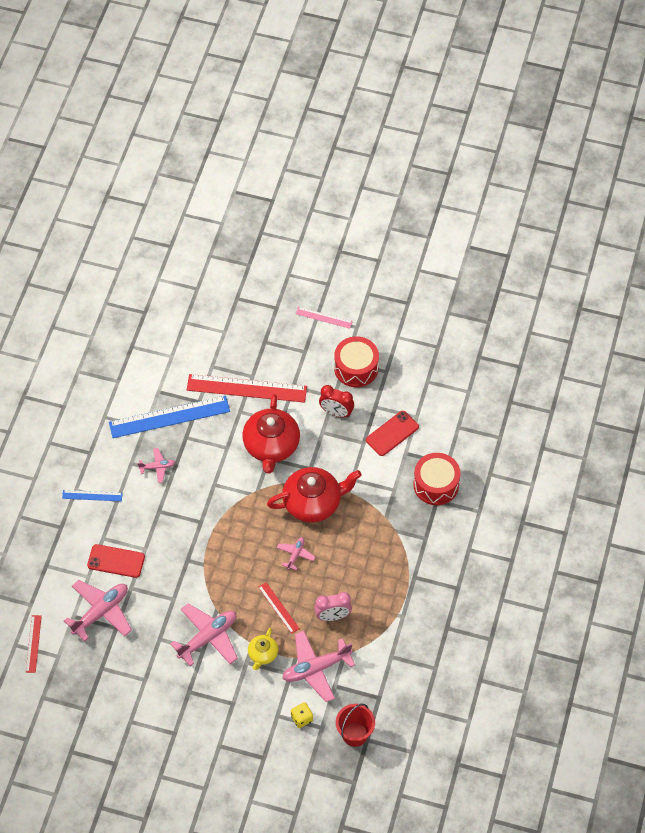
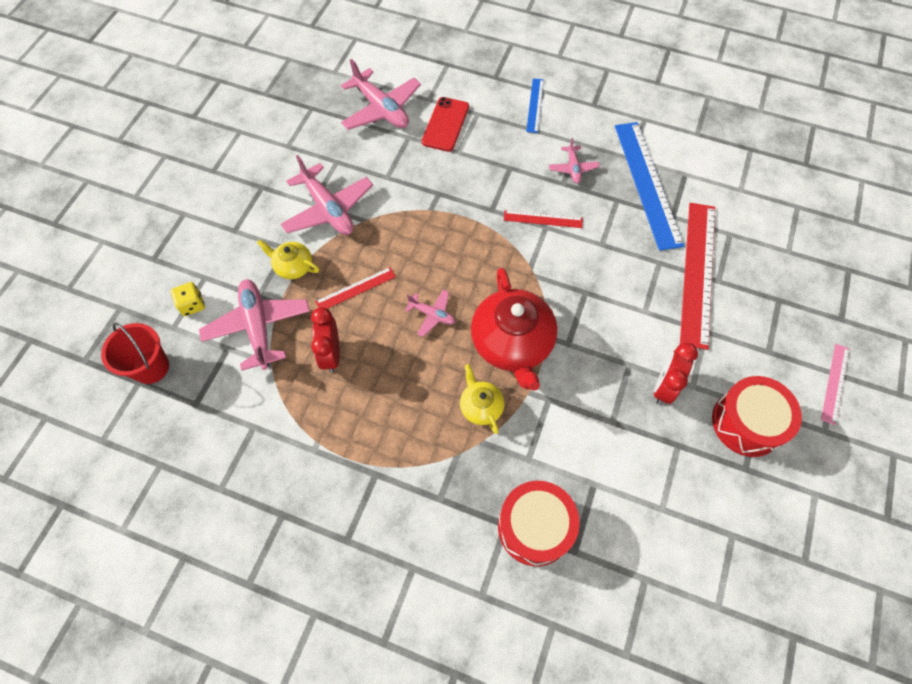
camera: 95 degrees right, 5 degrees up
red ruler [26,615,42,673] -> red ruler moved to [504,210,583,228]
red teapot [242,394,300,473] -> none
pink clock [314,592,352,621] -> red clock [311,307,340,373]
red phone [366,411,419,456] -> none
none -> yellow teapot [460,364,505,434]

